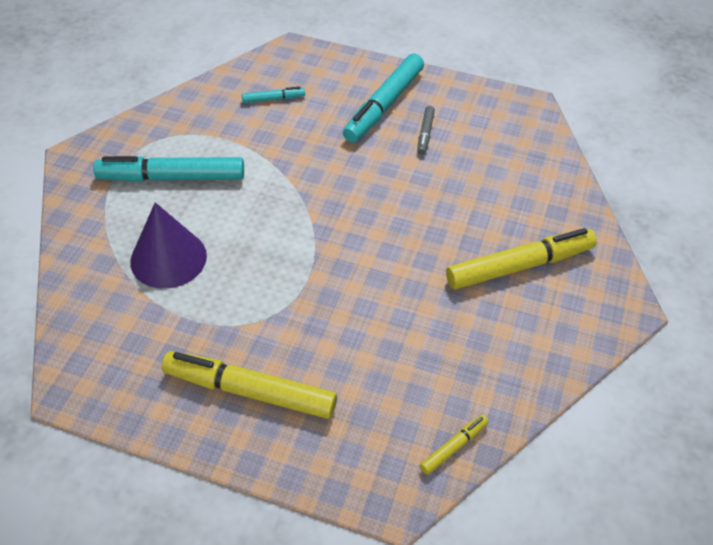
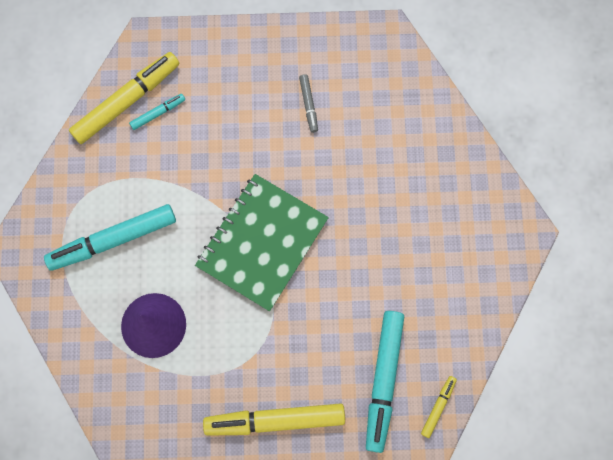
camera: 20 degrees left, 25 degrees up
turquoise marker [343,54,424,143] -> turquoise marker moved to [366,311,404,453]
yellow marker [446,228,597,290] -> yellow marker moved to [69,52,179,144]
none -> green notebook [195,174,329,311]

